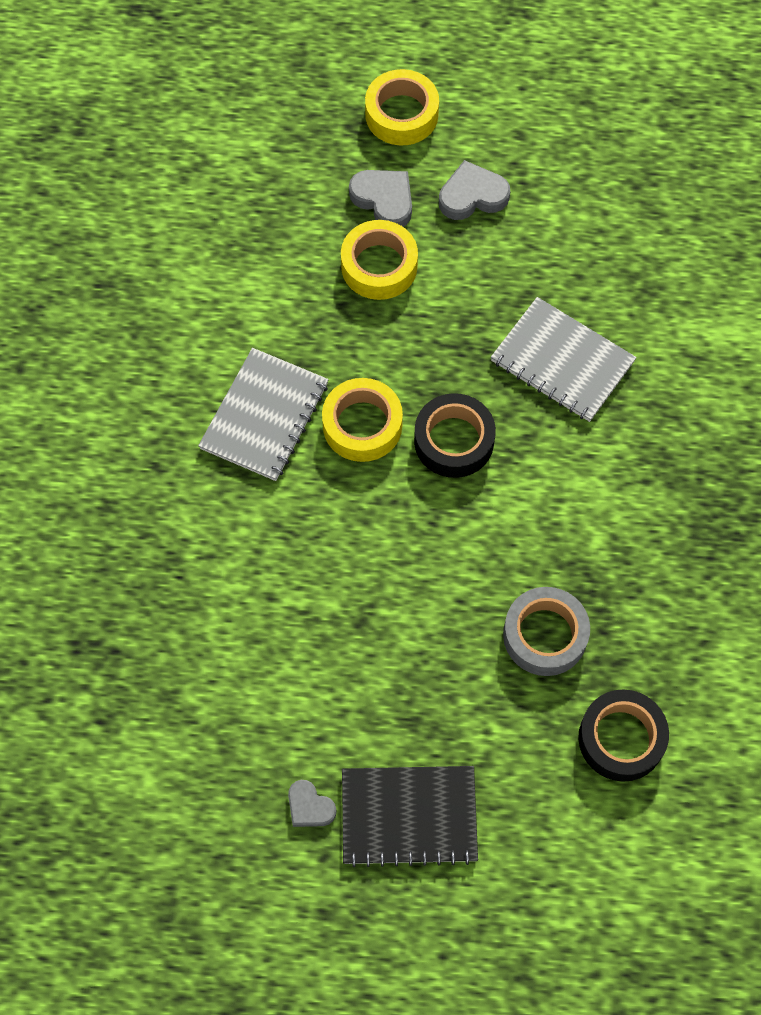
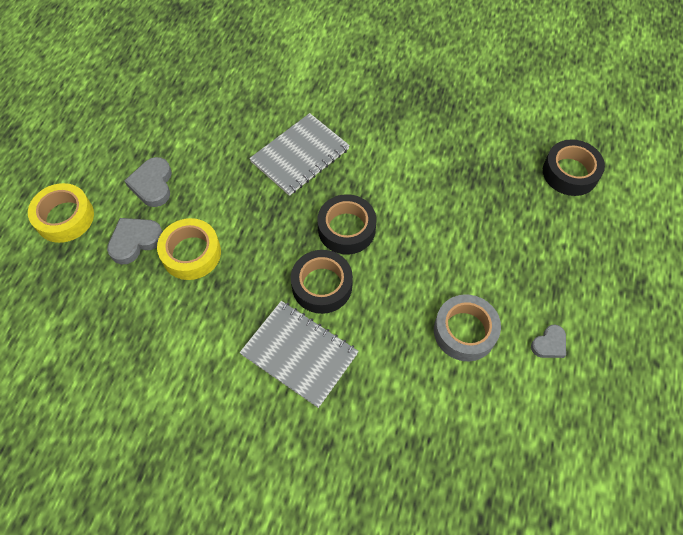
camera: 80 degrees left, 5 degrees down
grey heart [288,780,336,827] -> grey heart moved to [531,325,566,358]
yellow tape [322,378,403,462] -> black tape [291,250,353,314]
black notebook [342,766,478,867] -> none
grey tape [503,587,590,676] -> grey tape moved to [434,294,501,361]

